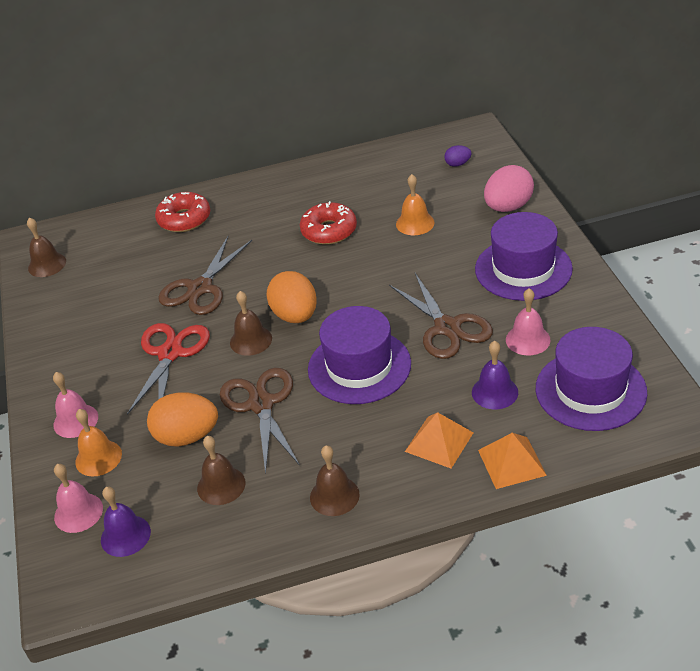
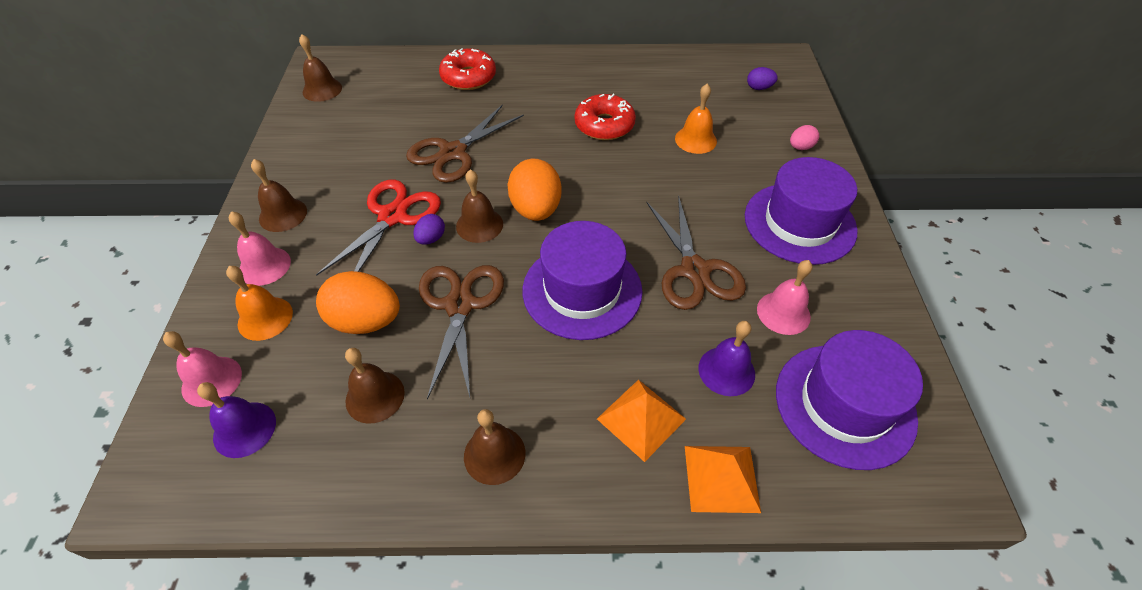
camera: 10 degrees right, 10 degrees up
pink egg [484,165,534,212] -> pink egg [790,125,819,150], size x0.49
none -> brown bell [251,159,307,232]
none -> purple egg [413,214,445,245]

